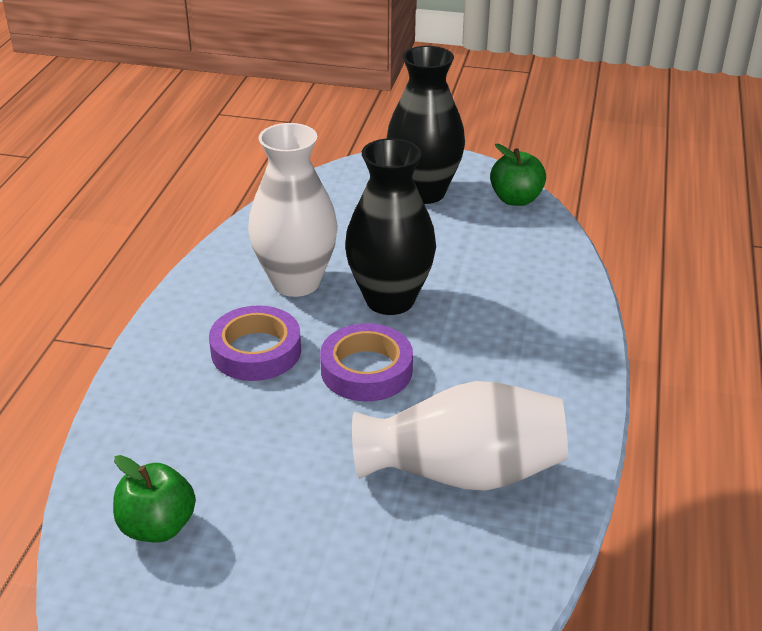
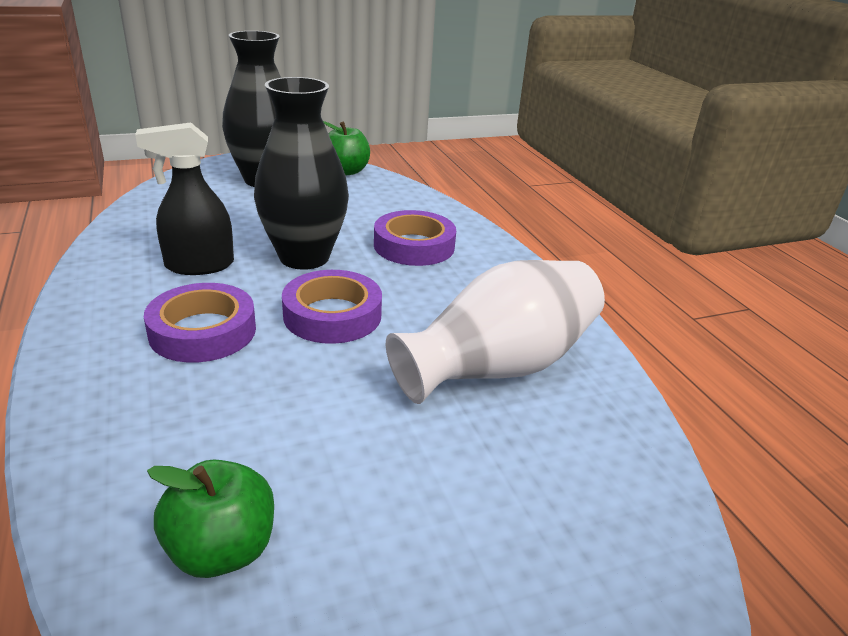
camera: 35 degrees left, 5 degrees down
white vase [248,123,338,297] -> black spray bottle [135,123,234,275]
none -> purple tape [374,210,456,266]

